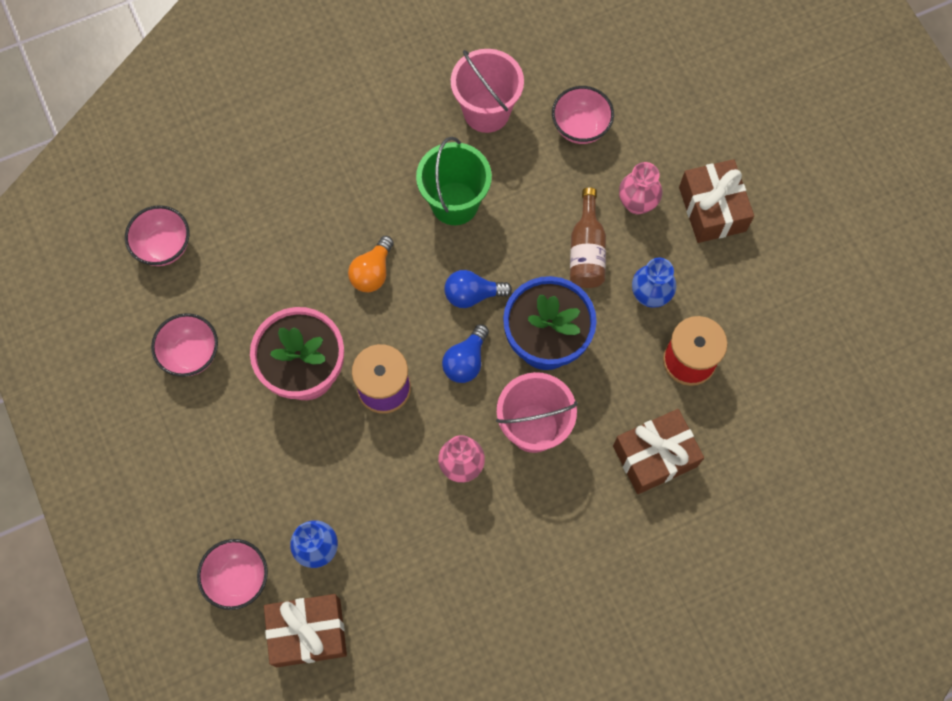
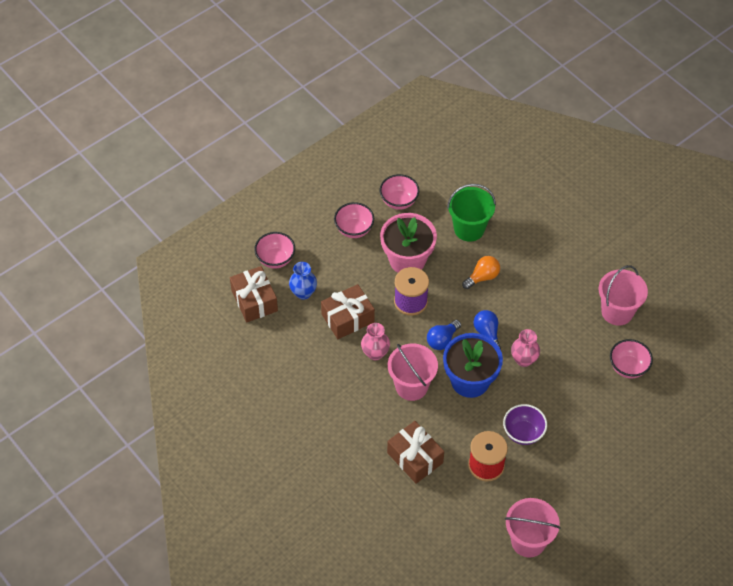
camera: 75 degrees right, 15 degrees down
pink bowl [125,205,190,266] -> pink bowl moved to [334,202,374,238]
orange light bulb [348,236,394,292] -> orange light bulb turned 135 degrees clockwise [462,256,500,289]
green bucket [416,137,492,225] -> green bucket moved to [447,184,496,242]
blue light bulb [442,324,489,383] -> blue light bulb turned 60 degrees counterclockwise [427,320,461,350]
brown bottle [570,188,606,288] -> none
pink vase [619,162,662,214] -> pink vase moved to [511,329,540,367]
blue vase [632,258,677,308] -> purple bowl [503,404,547,445]
brown gift [679,159,754,243] -> brown gift moved to [321,284,375,339]
none -> pink bucket [505,498,561,558]

